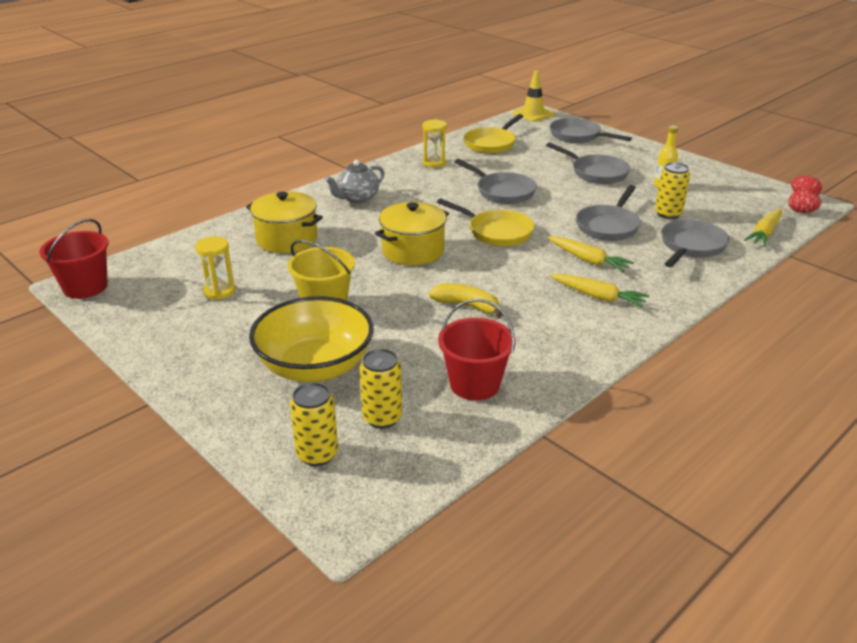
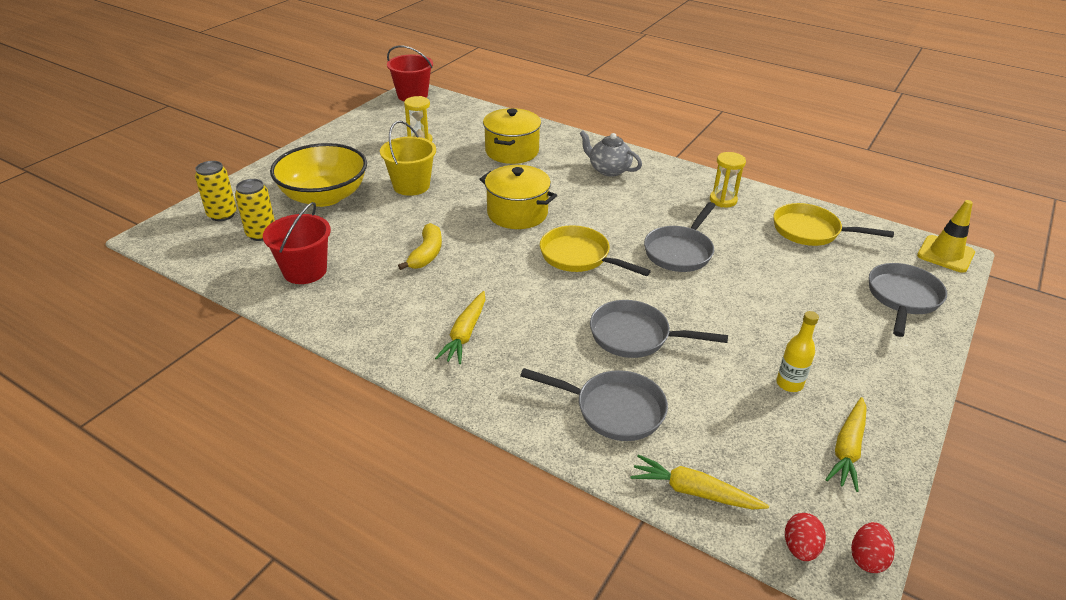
camera: 75 degrees right, 5 degrees up
yellow pan [437,198,535,246] -> yellow pan turned 105 degrees clockwise [540,225,651,276]
grey pan [546,142,630,184] -> none
yellow carrot [548,236,634,272] -> yellow carrot moved to [825,397,867,492]
yellow can [655,162,690,219] -> none

